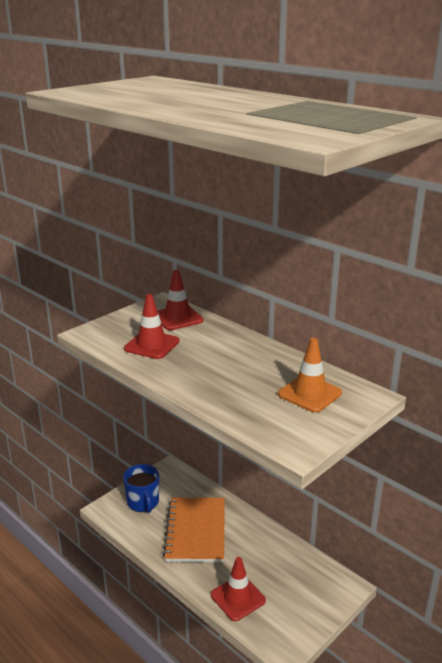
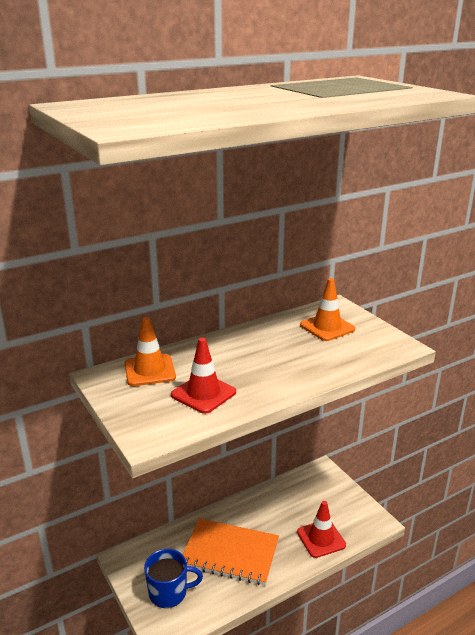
camera: 75 degrees left, 0 degrees up
red traffic cone [158,270,203,330] -> orange traffic cone [124,317,176,386]

